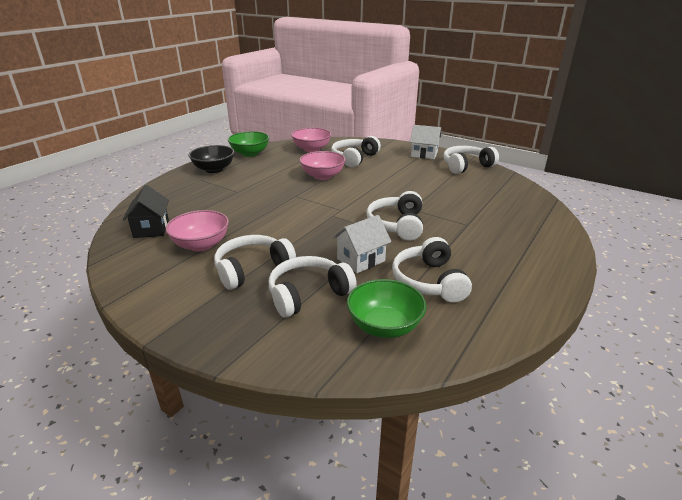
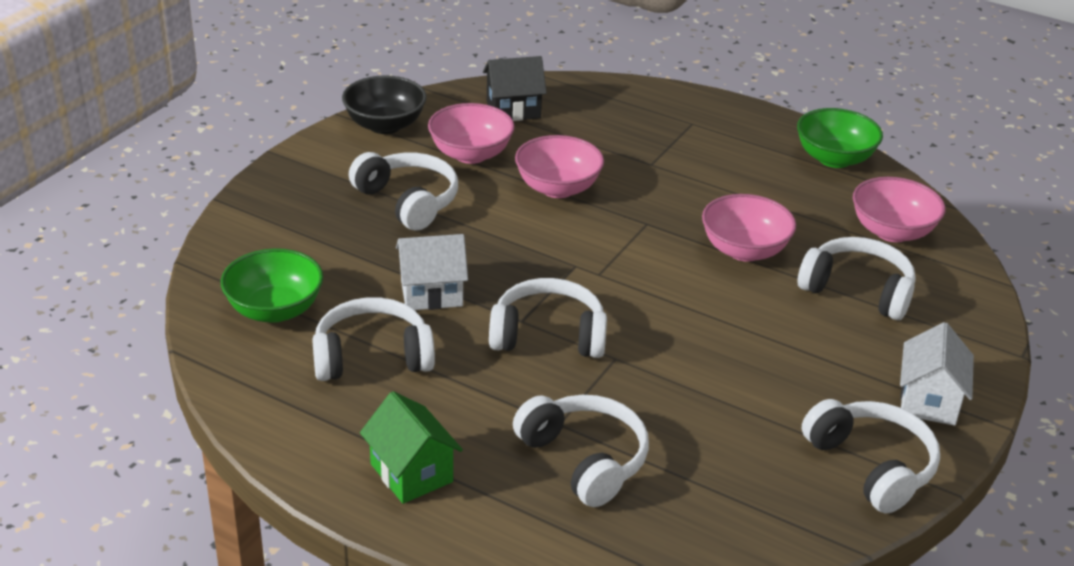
camera: 85 degrees right, 5 degrees up
black bowl [189,145,234,173] -> black bowl moved to [342,75,427,134]
white headphones [269,256,357,318] -> white headphones moved to [513,395,649,507]
white house [332,215,391,273] -> white house turned 60 degrees counterclockwise [396,234,468,310]
none -> green house [360,391,463,504]
none -> pink bowl [515,135,604,198]

